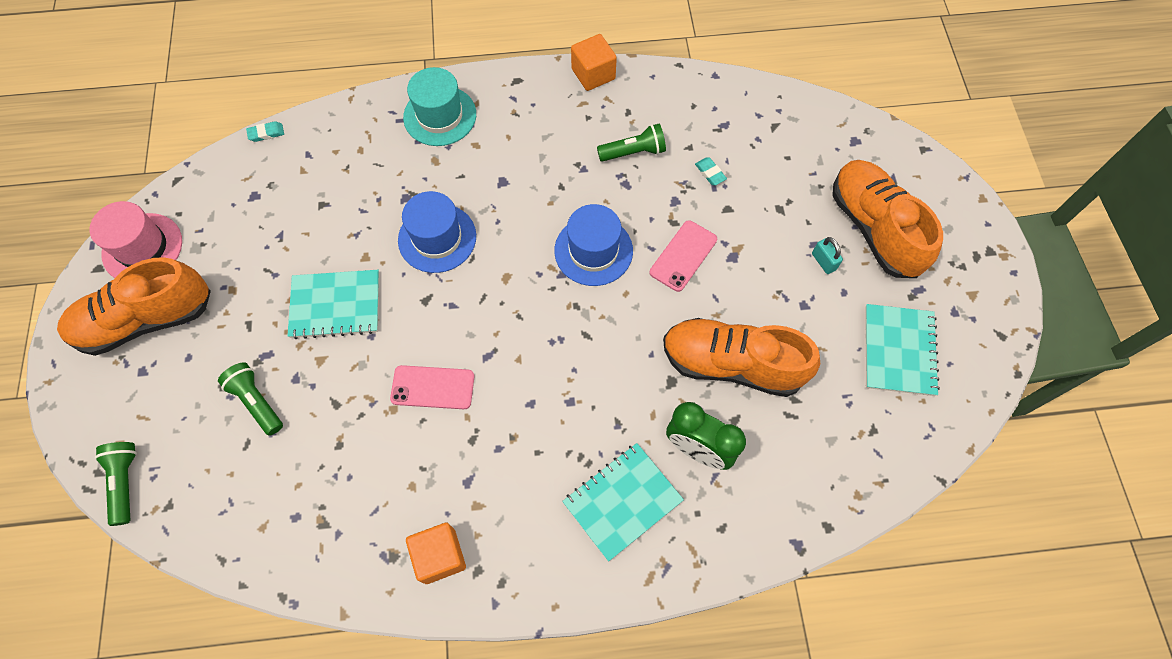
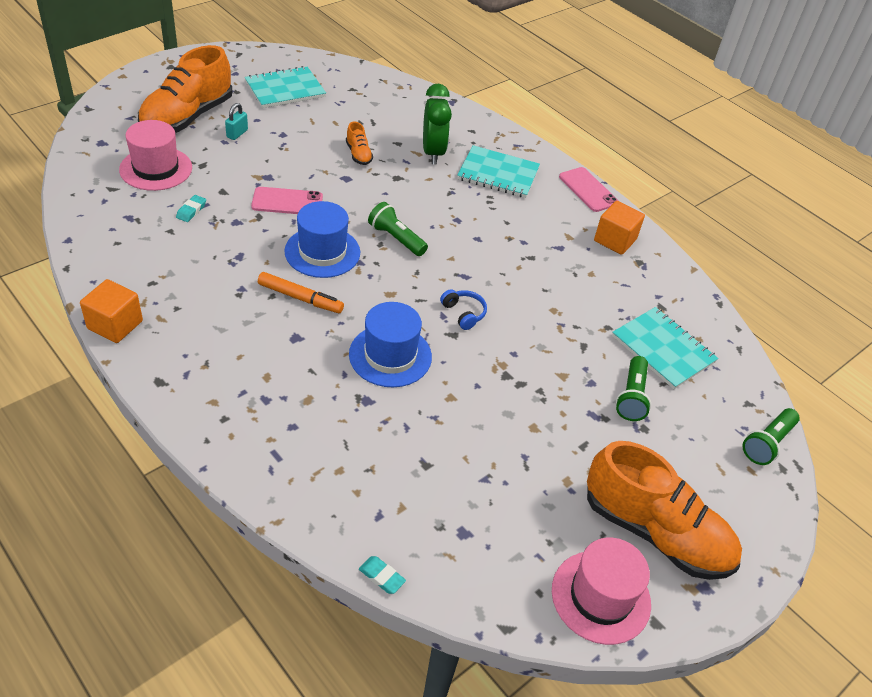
camera: 130 degrees left, 20 degrees down
turquoise notebook [287,270,379,339] -> turquoise notebook moved to [612,307,718,389]
pink phone [390,365,475,409] -> pink phone moved to [559,167,618,212]
turquoise hat [403,67,476,146] -> none
green flashlight [597,124,666,162] -> green flashlight moved to [368,202,428,256]
orange shoe [663,318,820,397] -> orange shoe [346,122,373,165], size x0.42
none -> pink hat [119,120,192,191]
none -> orange marker [258,272,344,313]
none -> blue headphones [440,289,487,330]

